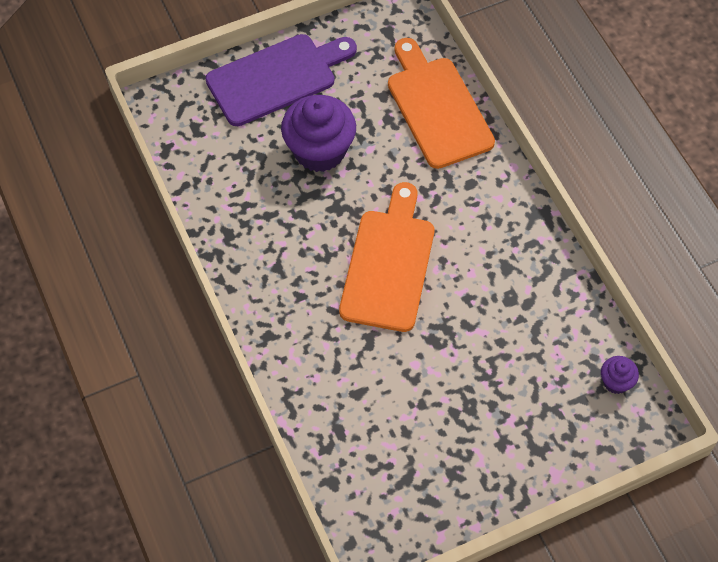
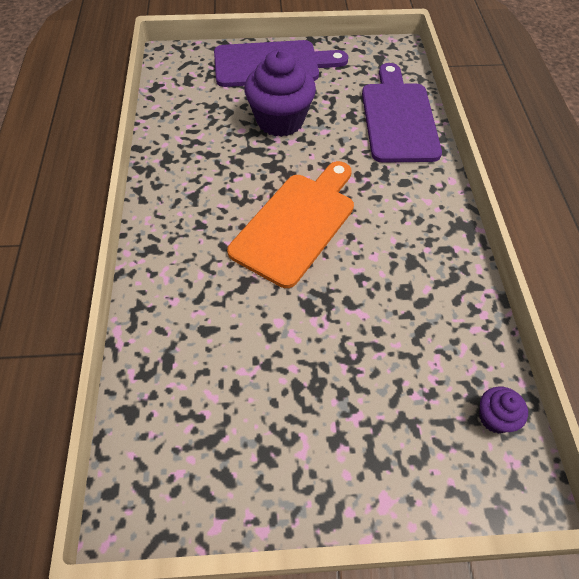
camera: 20 degrees right, 5 degrees down
orange cutting board [388,38,495,169] -> purple cutting board [362,63,442,163]

